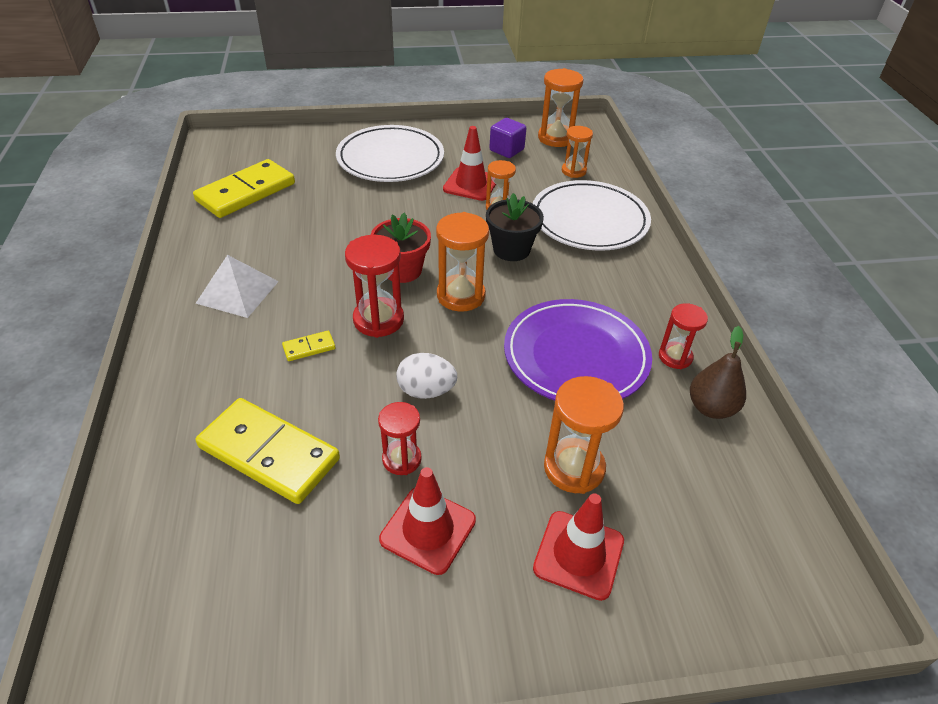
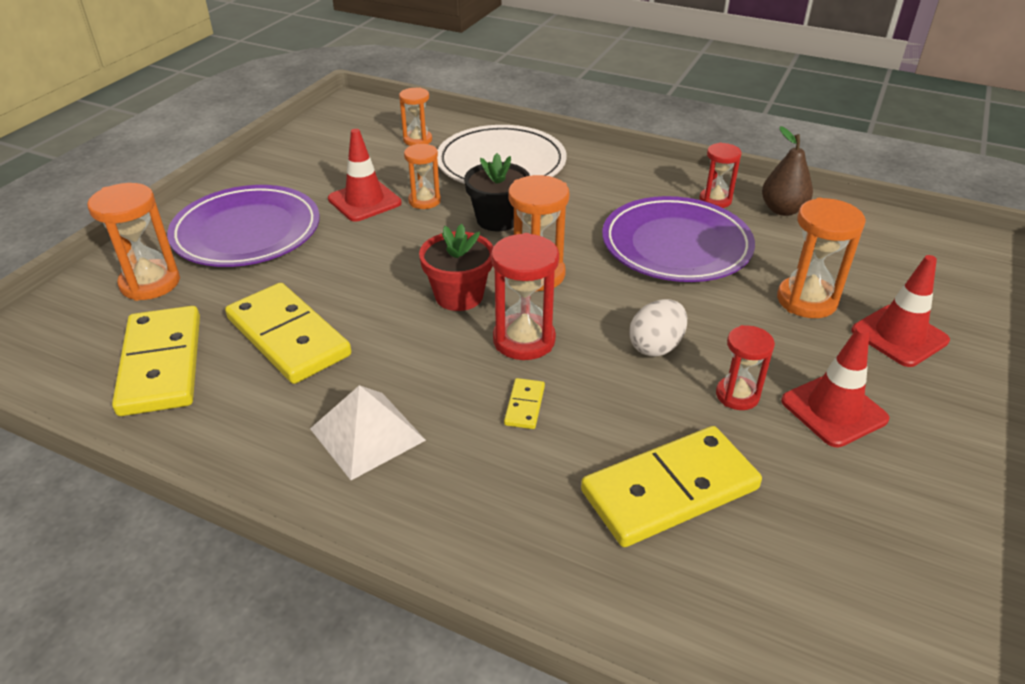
camera: 55 degrees left, 5 degrees down
white plate [336,125,444,182] -> purple plate [167,185,320,267]
purple cube [489,118,526,158] -> none
orange hourglass [538,68,584,147] -> orange hourglass moved to [87,183,180,301]
none -> yellow domino [225,283,351,384]

